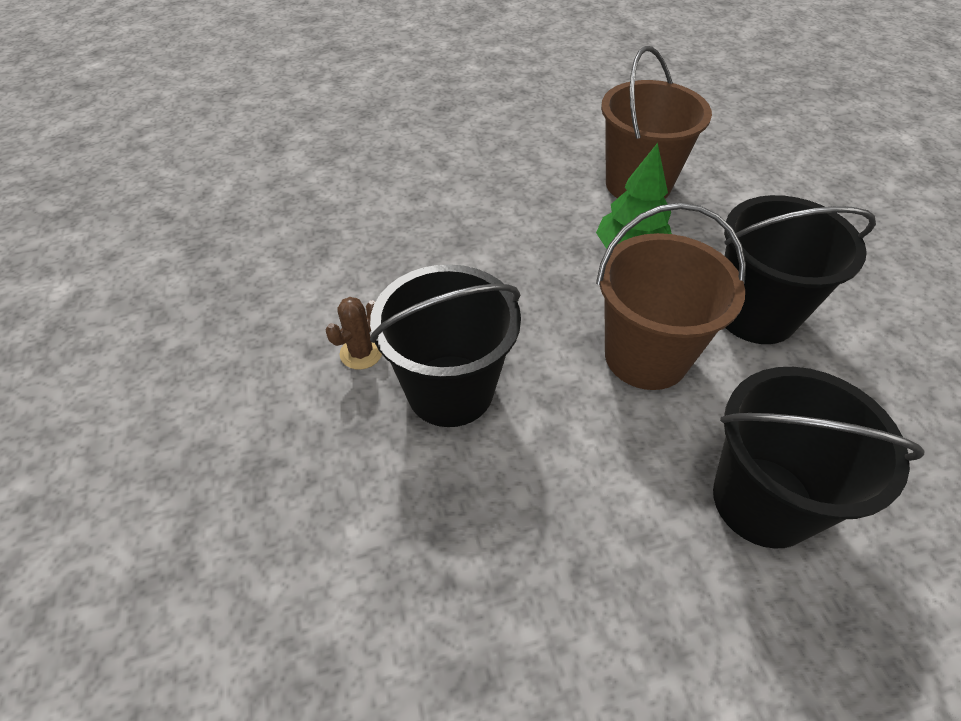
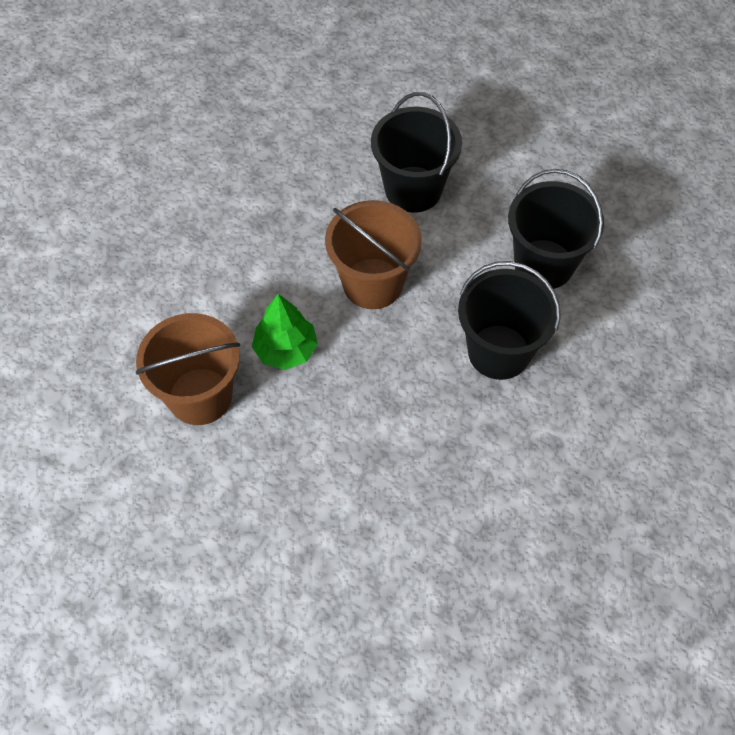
camera: 135 degrees left, 10 degrees up
brown cactus [325,297,382,370] -> none
black bucket [724,195,876,344] -> black bucket moved to [508,169,604,289]

